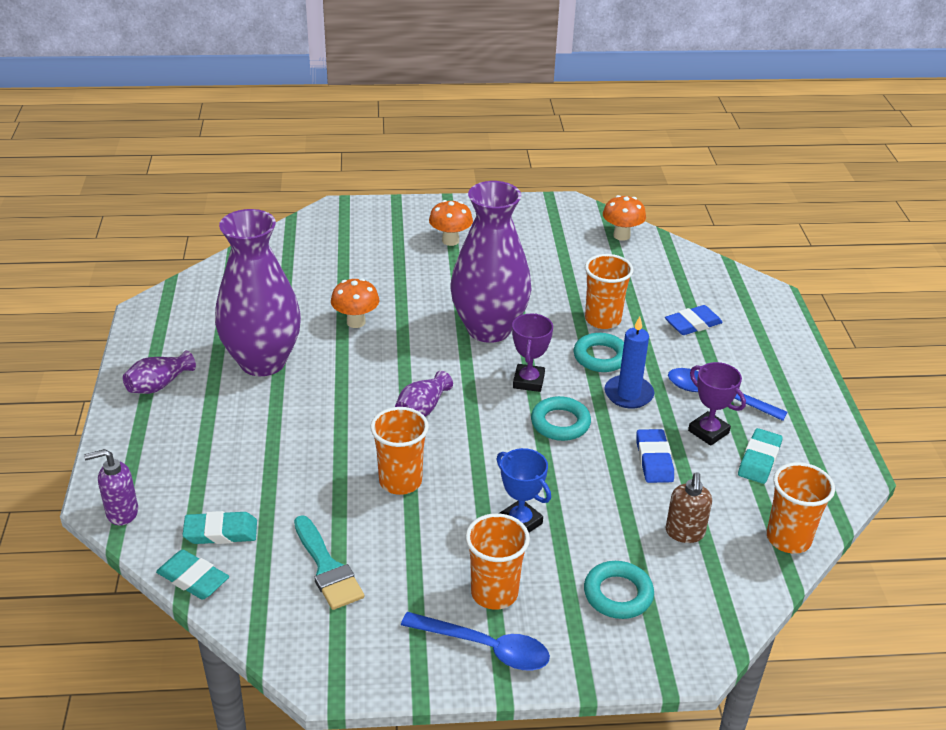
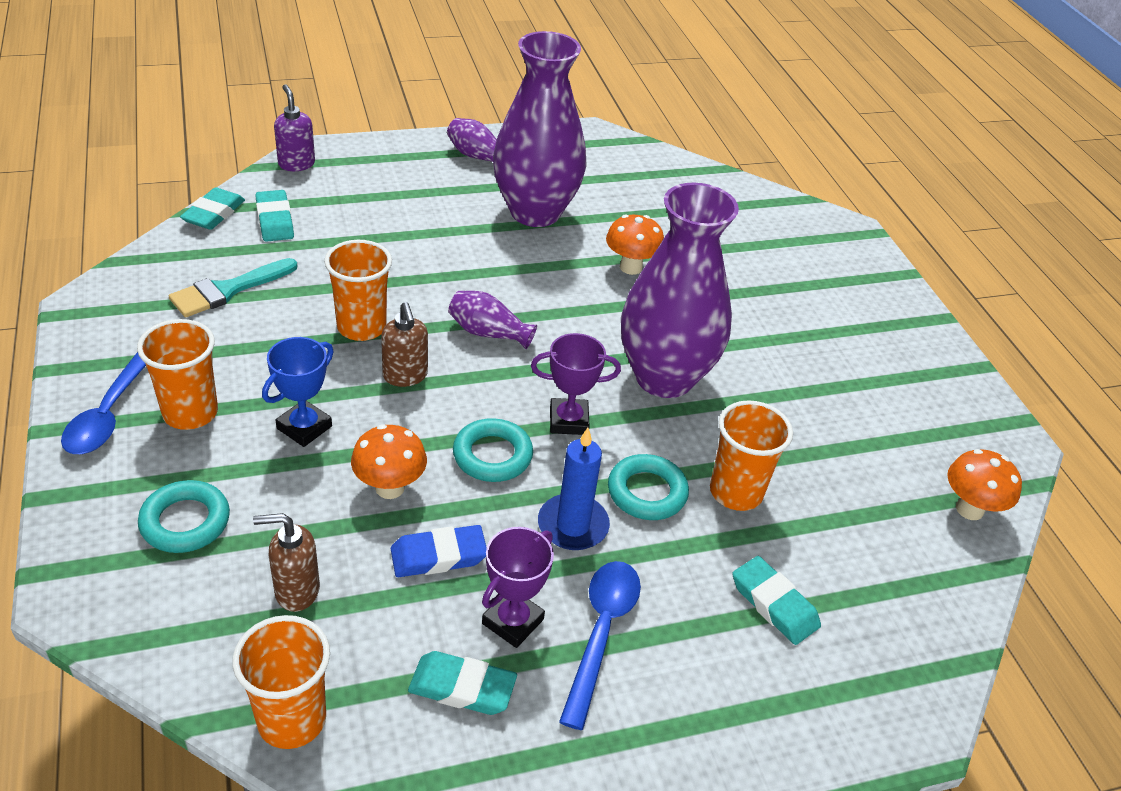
camera: 75 degrees right, 5 degrees up
orange mushroom [429,200,473,246] -> orange mushroom moved to [351,424,427,499]
blue eraser [665,305,723,335] -> turquoise eraser [732,556,821,645]
none -> brown soap dispenser [381,302,428,387]

